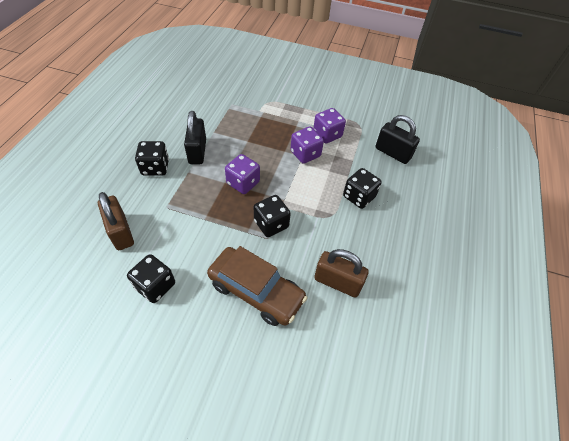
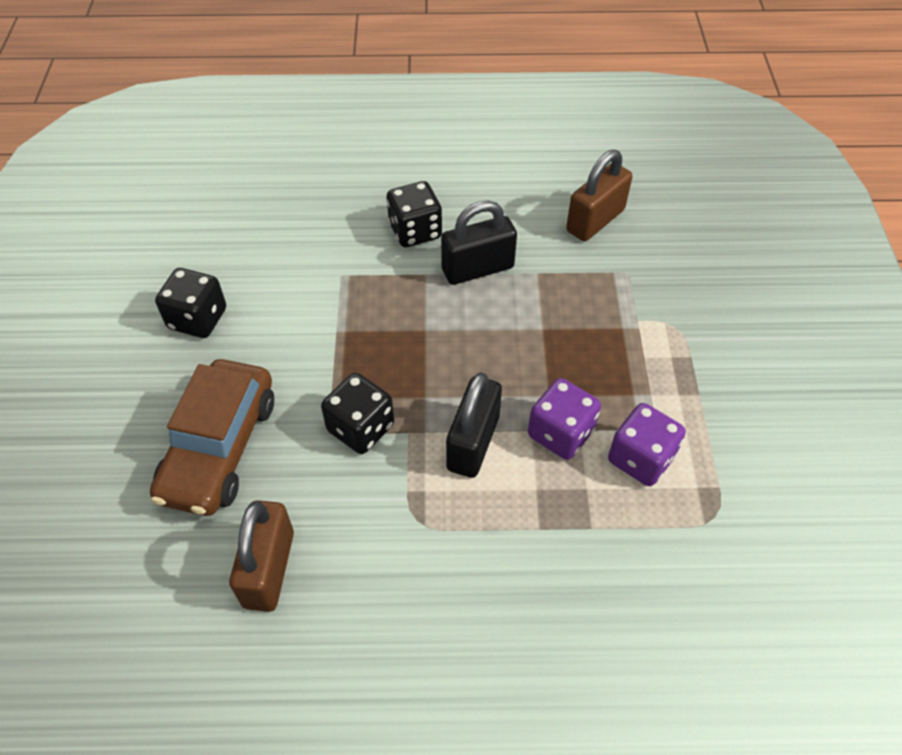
camera: 75 degrees right, 0 degrees up
brown padlock [98,192,134,250] -> brown padlock moved to [566,150,632,241]
purple dice [225,154,260,194] -> none
black dice [343,168,382,209] -> none
black padlock [375,115,420,164] -> black padlock moved to [446,372,502,478]

